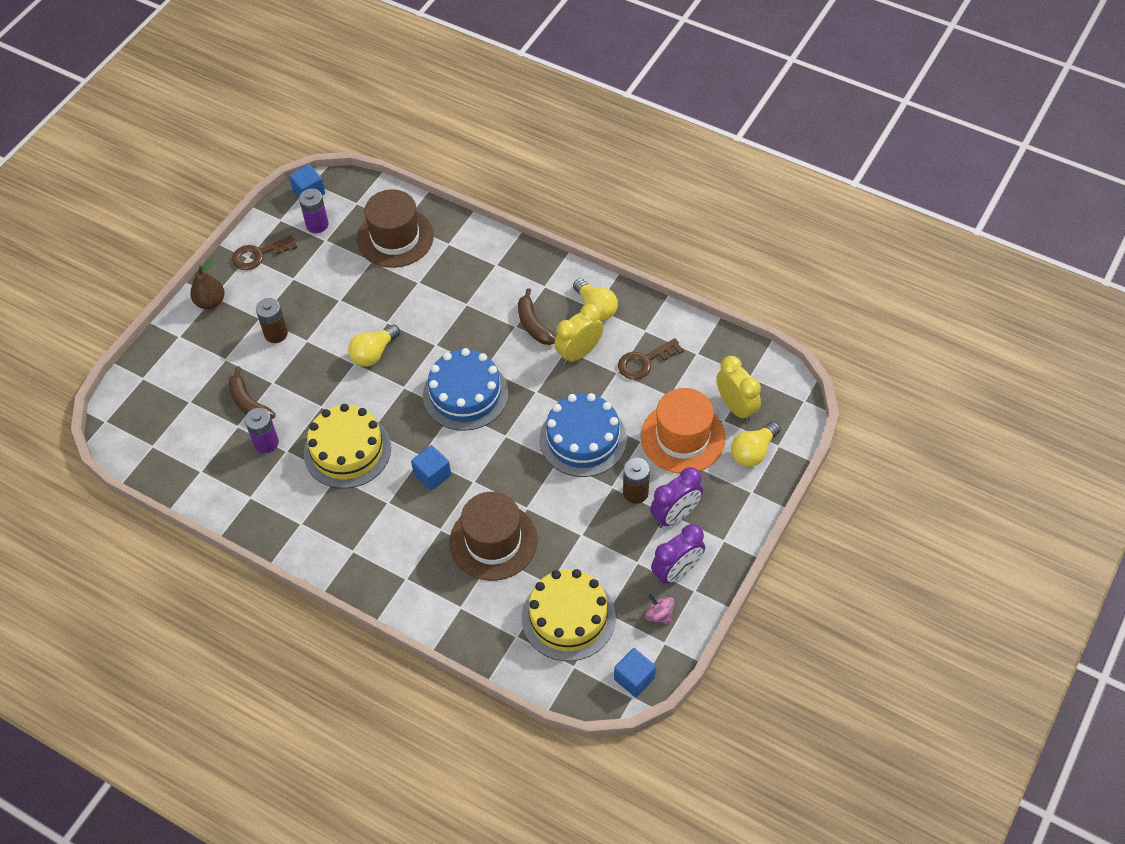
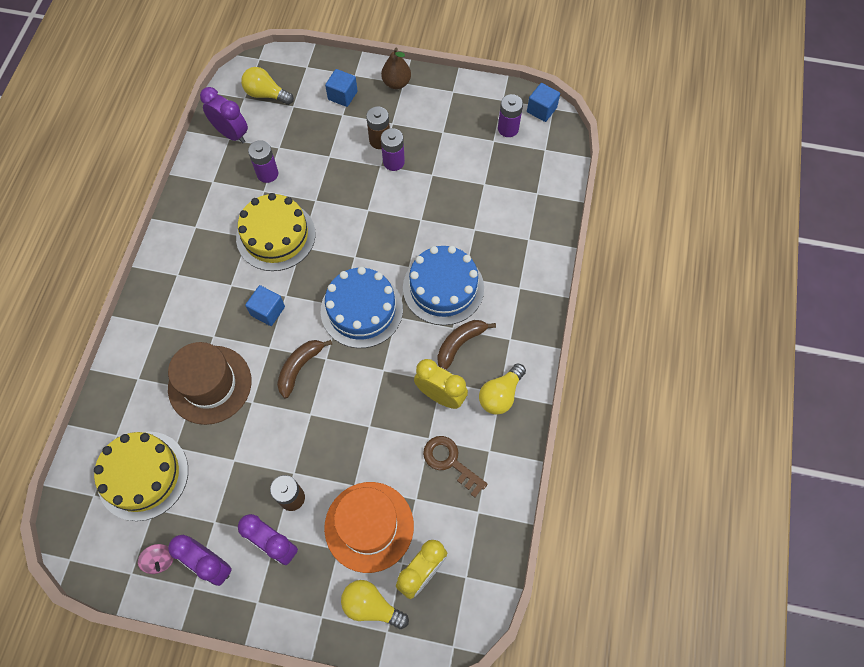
camera: 70 degrees right, 10 degrees up
brown banana [228,367,276,419] -> brown banana moved to [277,340,332,398]
brown key [232,235,297,270] -> none
yellow light bulb [348,324,400,367] -> yellow light bulb moved to [241,67,294,105]
brown hat [357,189,434,268] -> none
blue cake [539,393,627,477] -> blue cake moved to [403,246,484,325]
blue cube [614,648,656,697] -> blue cube moved to [325,69,358,107]
pink spinning top [645,594,675,624] -> pink spinning top turned 120 degrees clockwise [138,544,174,574]
none -> purple clock [200,87,248,143]
none -> purple battery [381,128,405,171]

